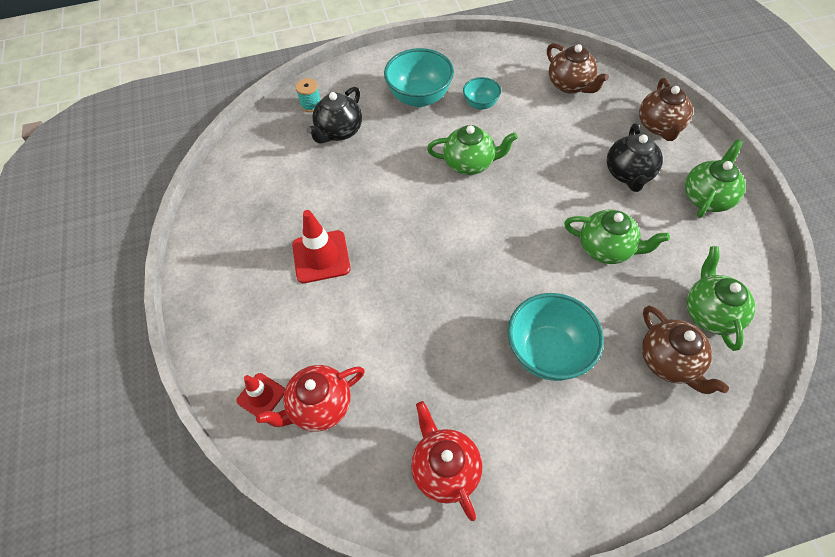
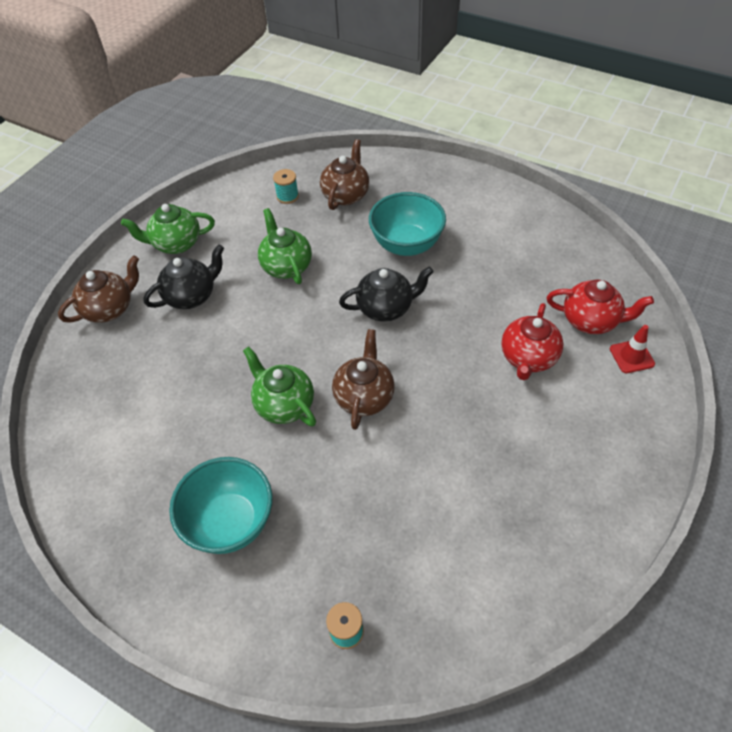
camera: 135 degrees left, 5 degrees down
red traffic cone [292,210,351,283] -> none
black teapot [306,87,362,144] -> black teapot moved to [339,267,434,322]
red teapot [411,401,482,521] -> red teapot moved to [501,303,563,380]
turquoise bowl [463,77,501,110] -> none
brown teapot [547,43,609,94] -> brown teapot moved to [332,329,395,430]
green teapot [686,246,755,351] -> turquoise spool [273,169,299,204]

